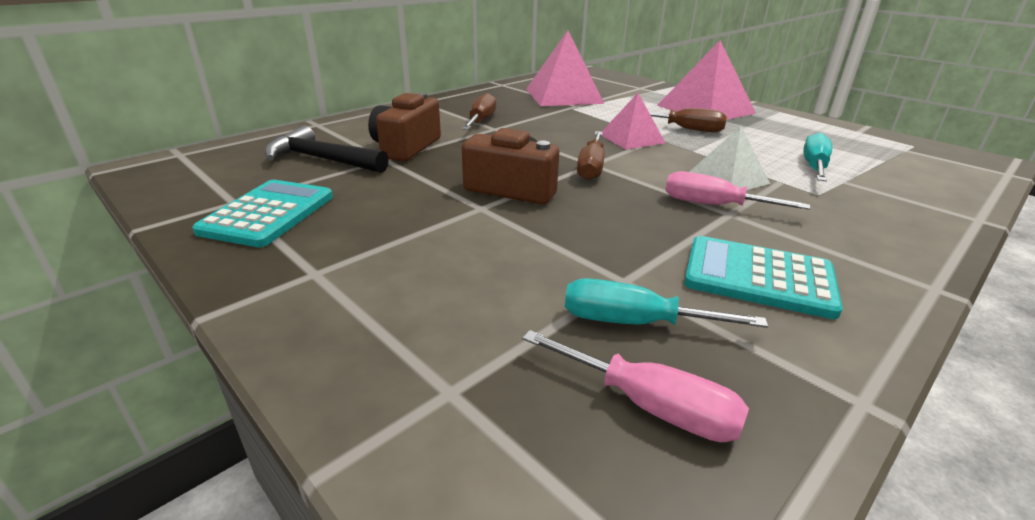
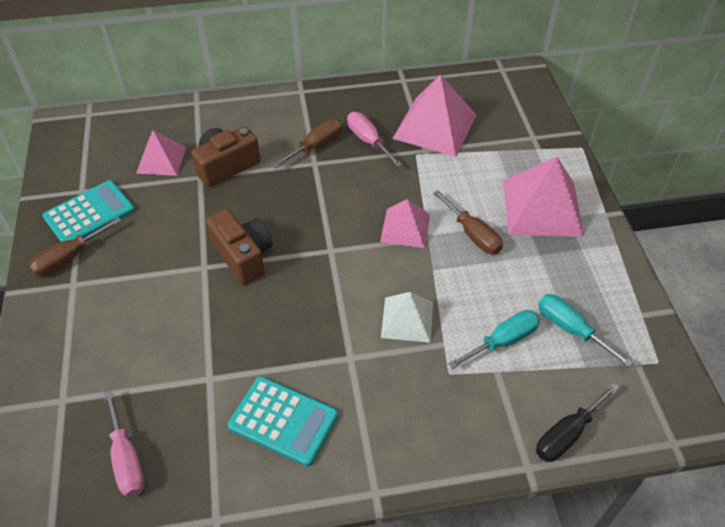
camera: 35 degrees right, 20 degrees up
black hammer [264,125,389,173] -> pink pyramid [136,130,186,176]
turquoise screwdriver [565,278,768,328] -> turquoise screwdriver moved to [538,294,633,367]
brown screwdriver [577,131,604,180] -> brown screwdriver moved to [29,217,122,276]
pink screwdriver [665,171,811,210] -> pink screwdriver moved to [347,112,402,167]
turquoise calculator [684,236,843,319] -> turquoise calculator turned 150 degrees clockwise [228,376,338,466]
none -> black screwdriver [536,382,620,462]

